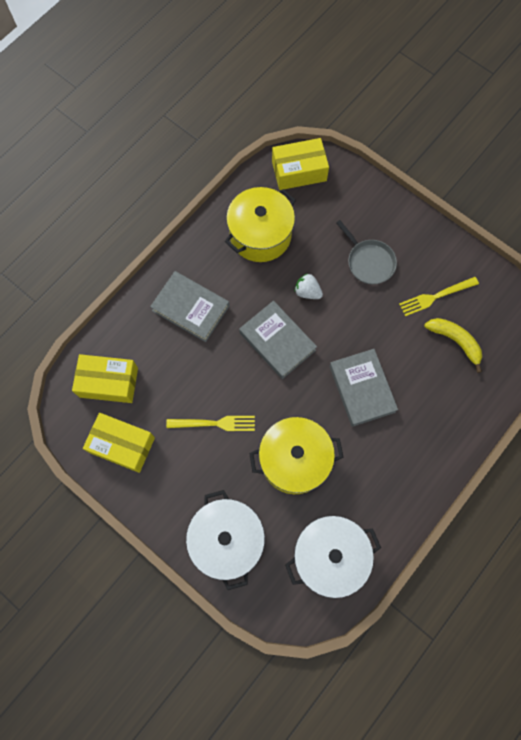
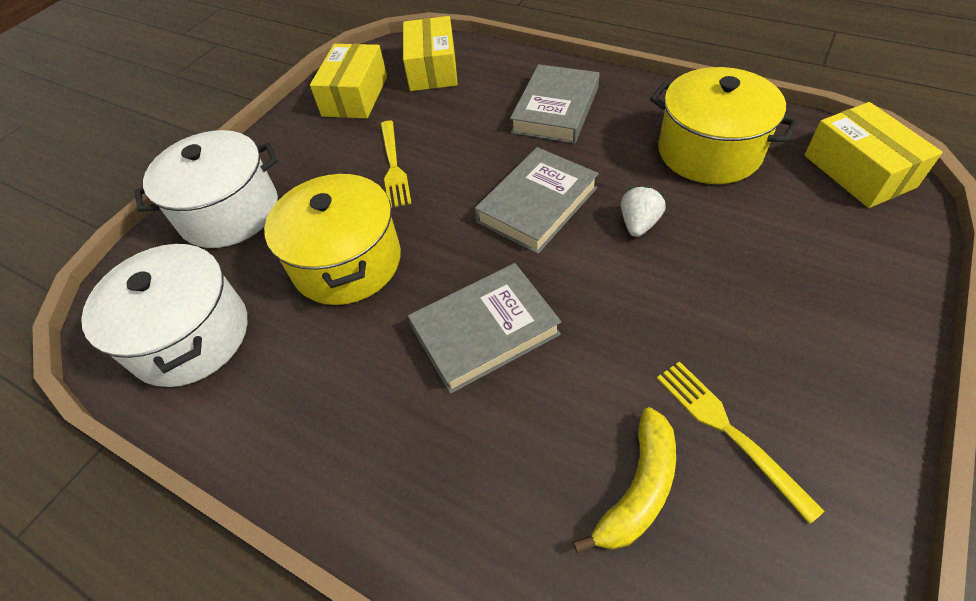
camera: 85 degrees right, 20 degrees down
grey pan [336,220,397,284] -> none

